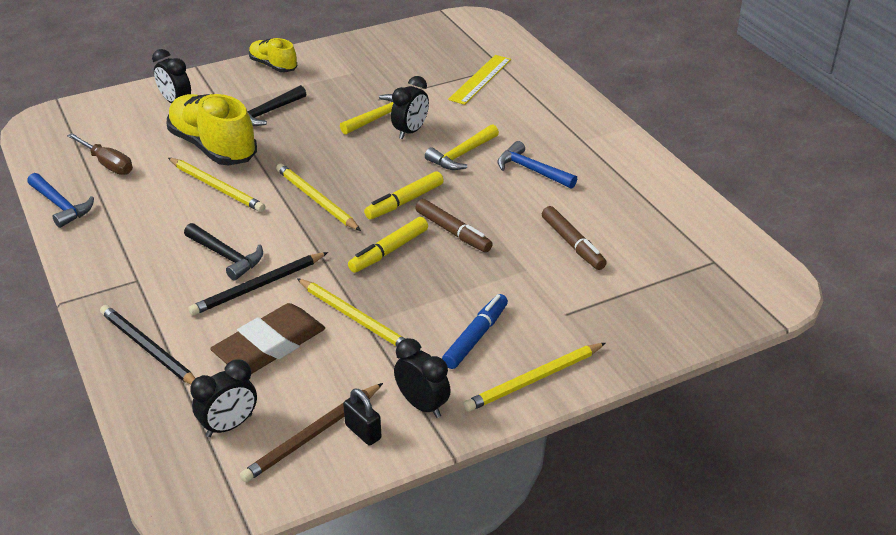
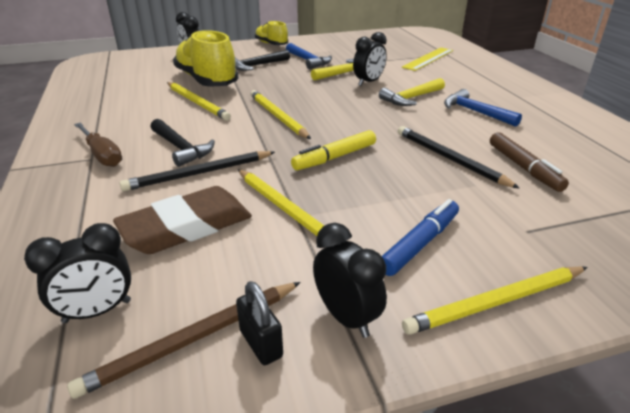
camera: 10 degrees right, 5 degrees down
blue hammer [27,173,94,228] -> blue hammer moved to [286,43,332,69]
brown screwdriver [67,133,133,175] -> brown screwdriver moved to [74,123,122,167]
black pencil [100,305,196,385] -> black pencil moved to [398,126,520,189]
yellow marker [364,171,444,219] -> none
brown marker [416,199,492,252] -> none

